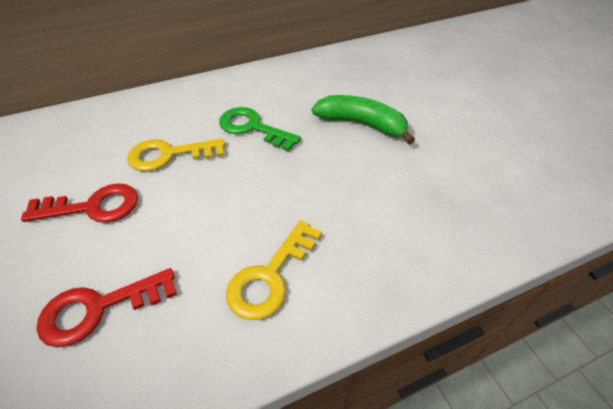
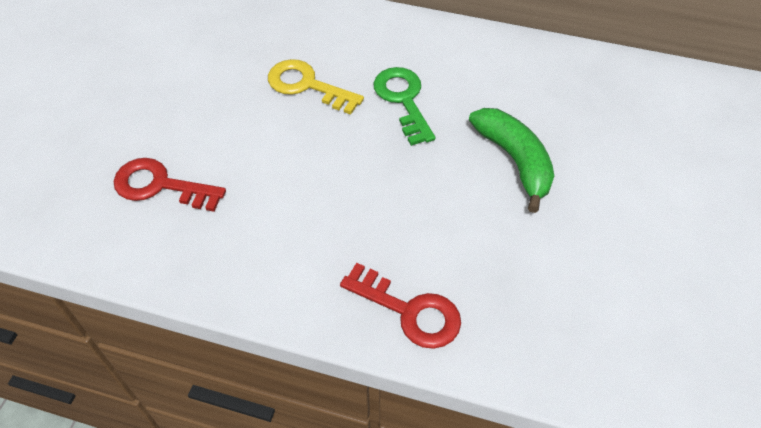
camera: 40 degrees right, 5 degrees up
red key [21,183,138,223] -> red key moved to [340,263,461,349]
yellow key [226,220,322,320] -> none

